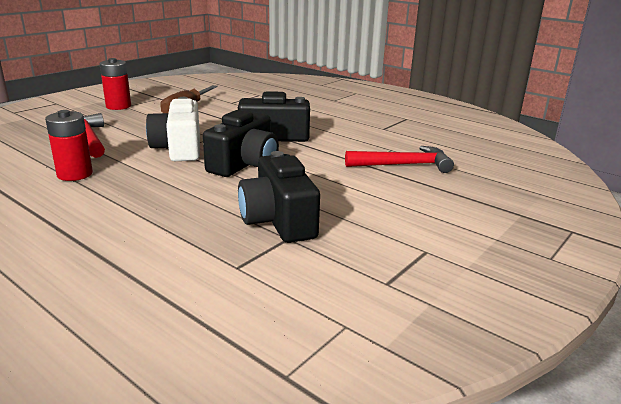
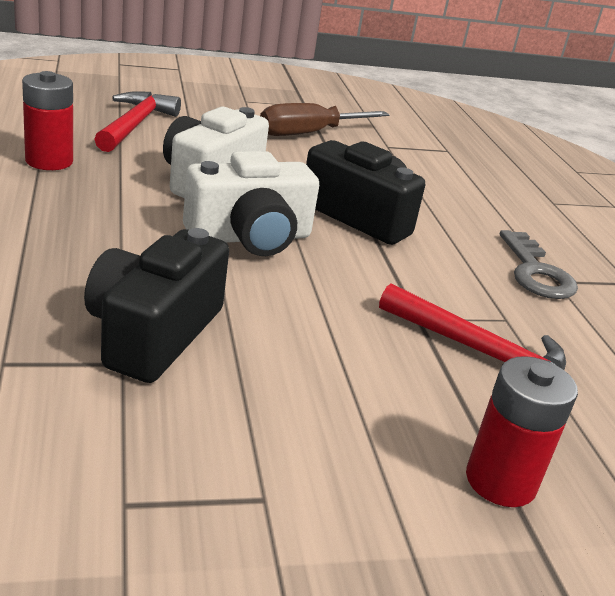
camera: 35 degrees right, 5 degrees up
red battery [100,58,131,110] -> red battery moved to [466,356,578,507]
black camera [203,110,279,177] -> white camera [183,151,319,256]
none -> grey key [500,230,578,299]

